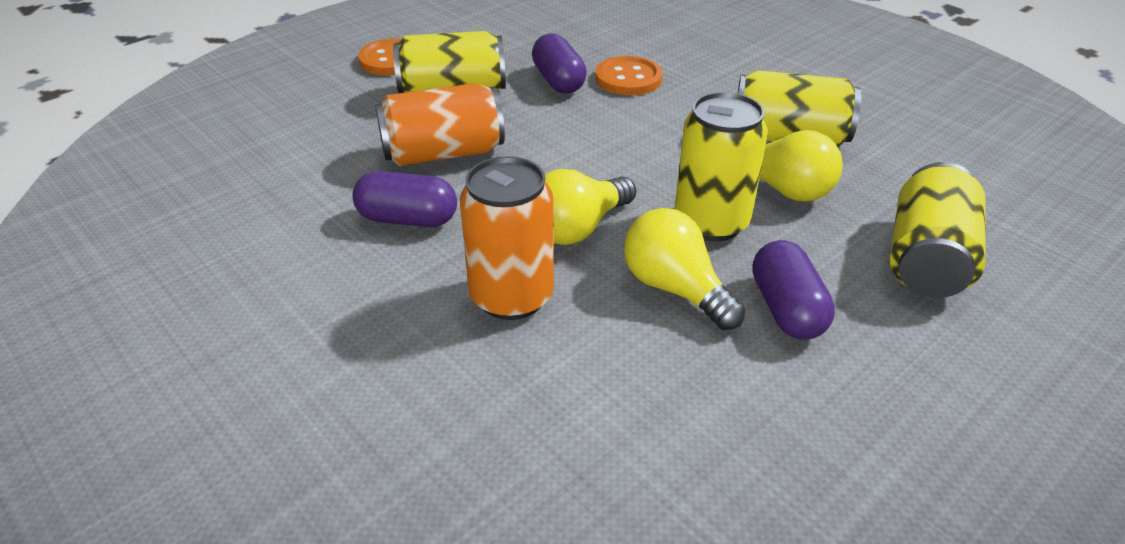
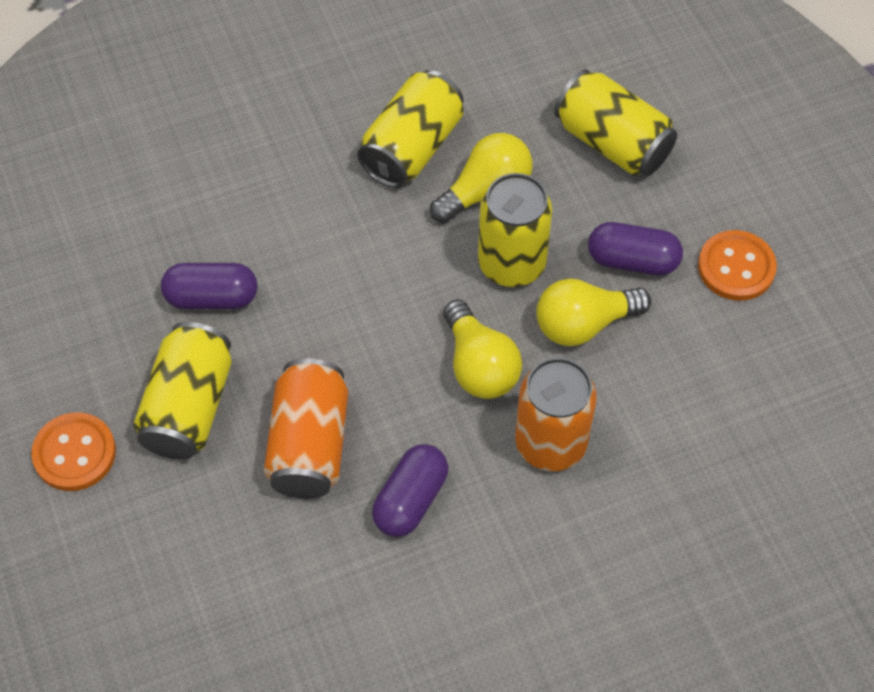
camera: 70 degrees left, 20 degrees up
orange button [596,56,663,95] -> orange button moved to [698,230,777,301]

